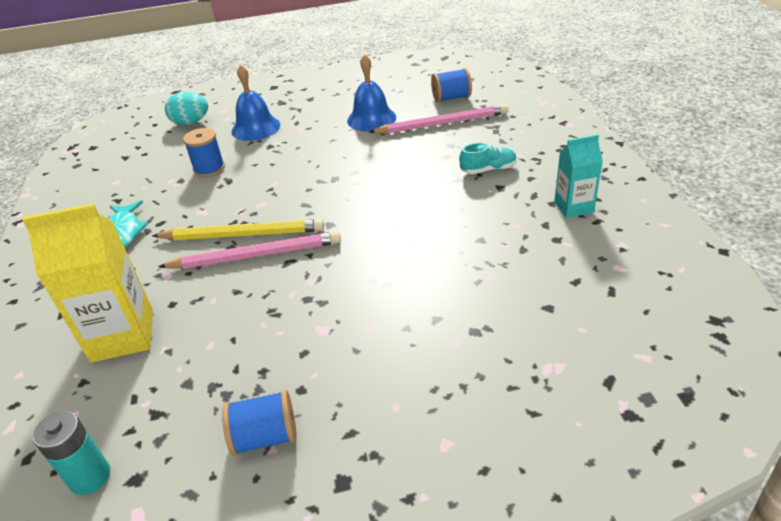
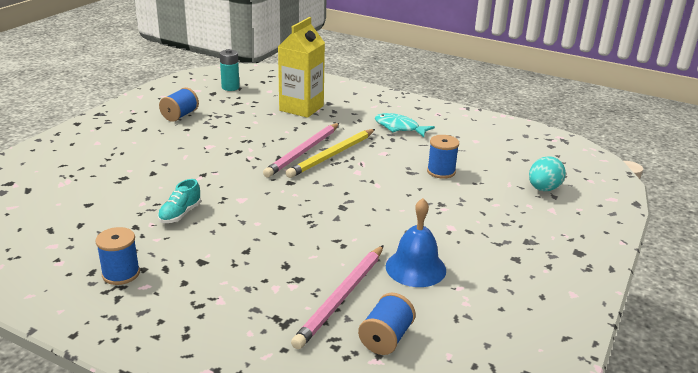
camera: 125 degrees right, 10 degrees down
blue bell [232,65,280,141] -> none
turquoise shoe [459,143,517,174] -> turquoise shoe moved to [158,179,201,223]
turquoise carton [554,135,603,218] -> blue spool [95,227,140,285]

